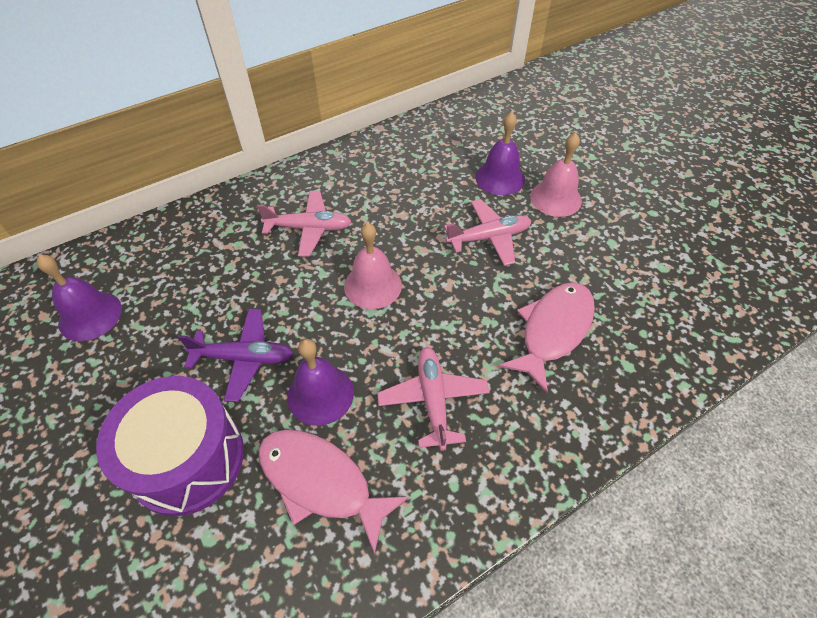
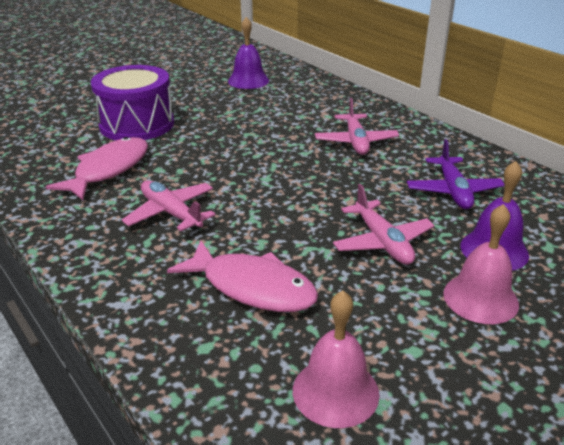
camera: 85 degrees right, 20 degrees down
purple plane [178,309,293,402] -> purple plane moved to [407,139,504,209]
purple bell [287,339,354,426] -> none
pink bell [344,223,402,309] -> pink bell moved to [293,290,380,428]
pink plane [377,347,490,451] -> pink plane turned 120 degrees counterclockwise [122,180,215,231]

